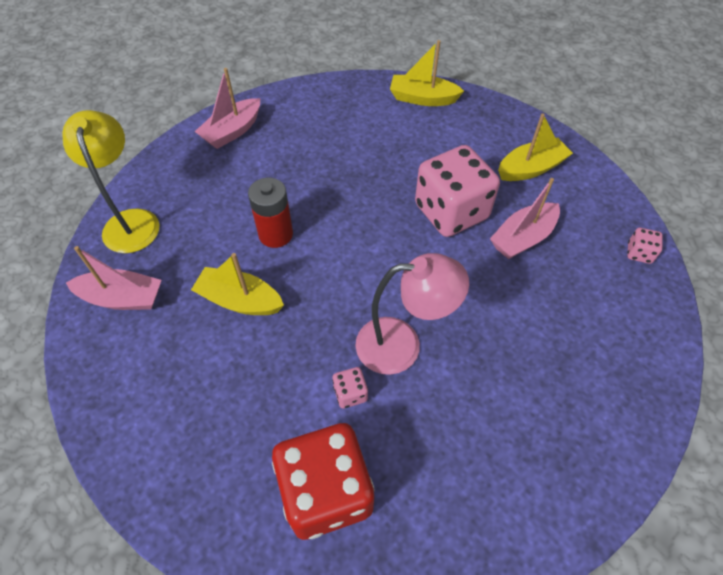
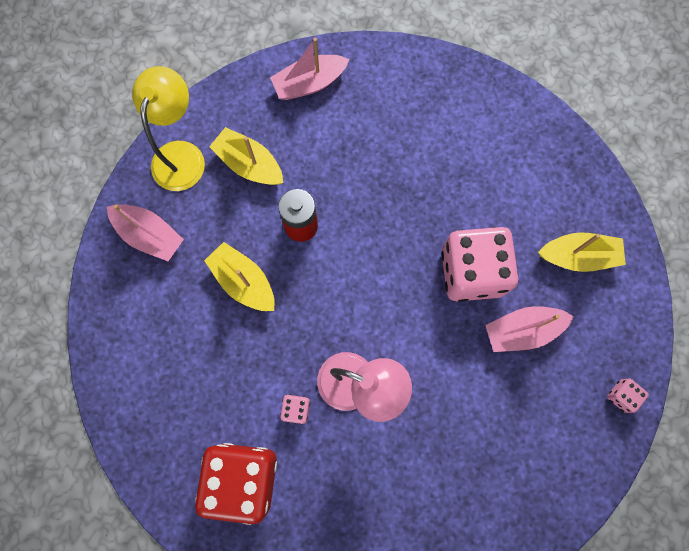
camera: 25 degrees right, 20 degrees up
yellow boat [390,40,464,106] -> yellow boat moved to [209,127,283,185]

